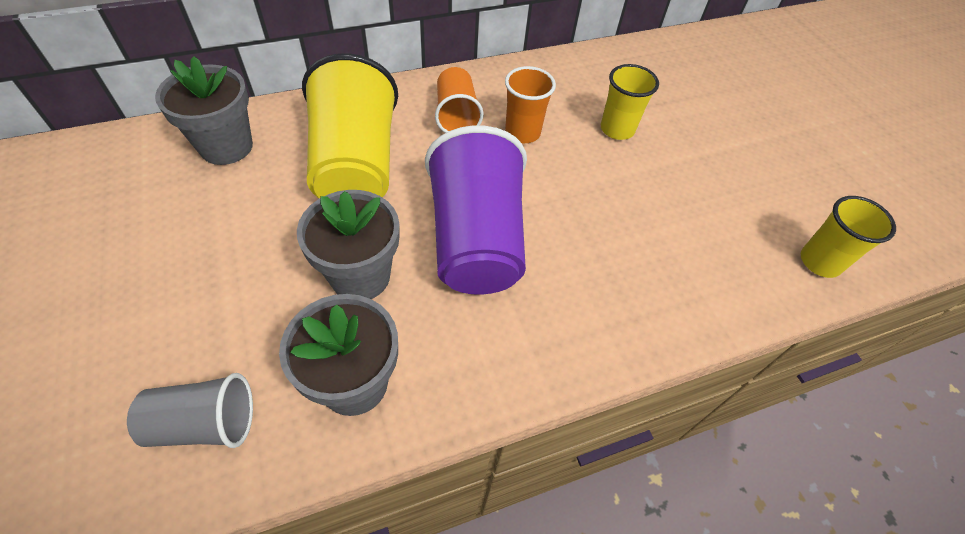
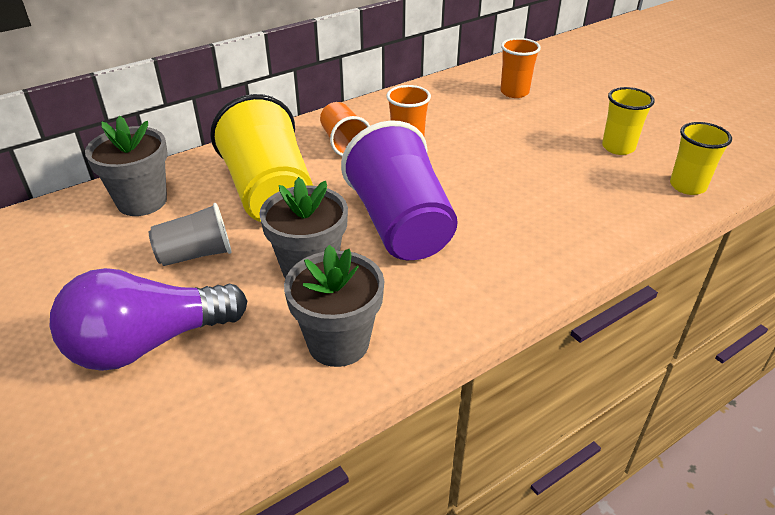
camera: 10 degrees left, 15 degrees down
grey cup [127,373,253,448] -> grey cup moved to [149,203,232,266]
yellow cup [601,64,659,140] -> yellow cup moved to [602,87,655,155]
none -> purple light bulb [49,268,247,371]
none -> orange cup [500,38,541,98]

